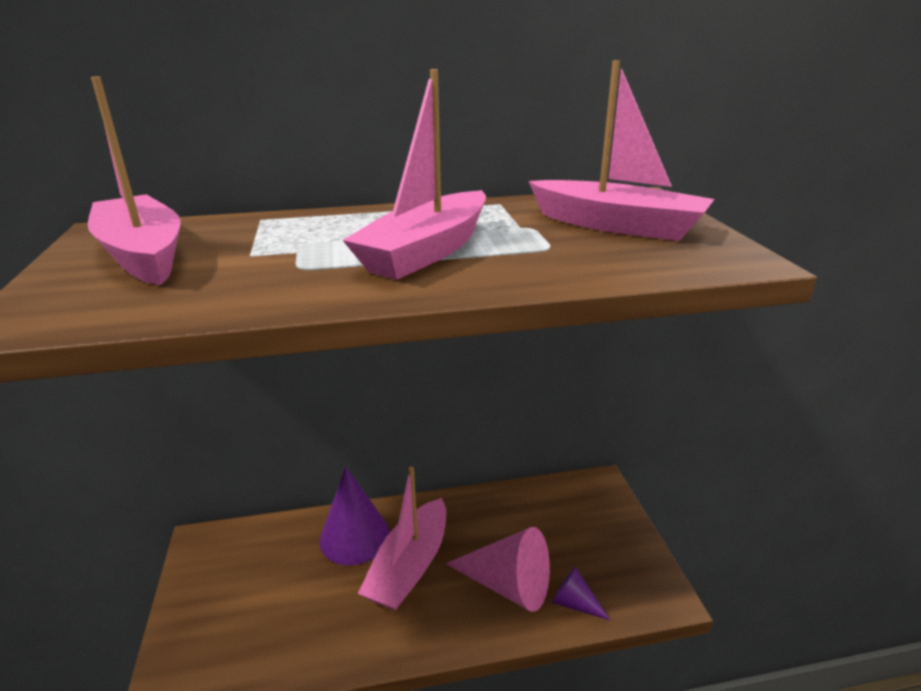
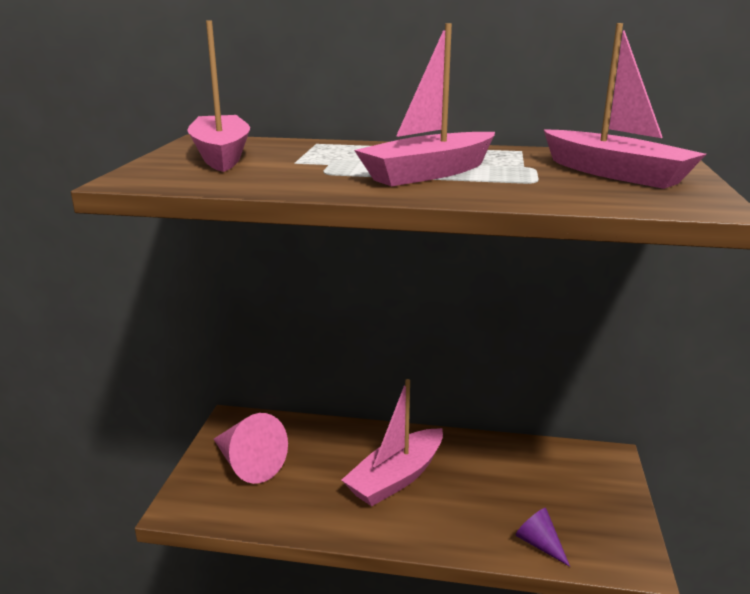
camera: 20 degrees right, 5 degrees down
purple cone [319,467,390,565] -> none
pink cone [446,527,550,612] -> pink cone moved to [214,413,288,484]

